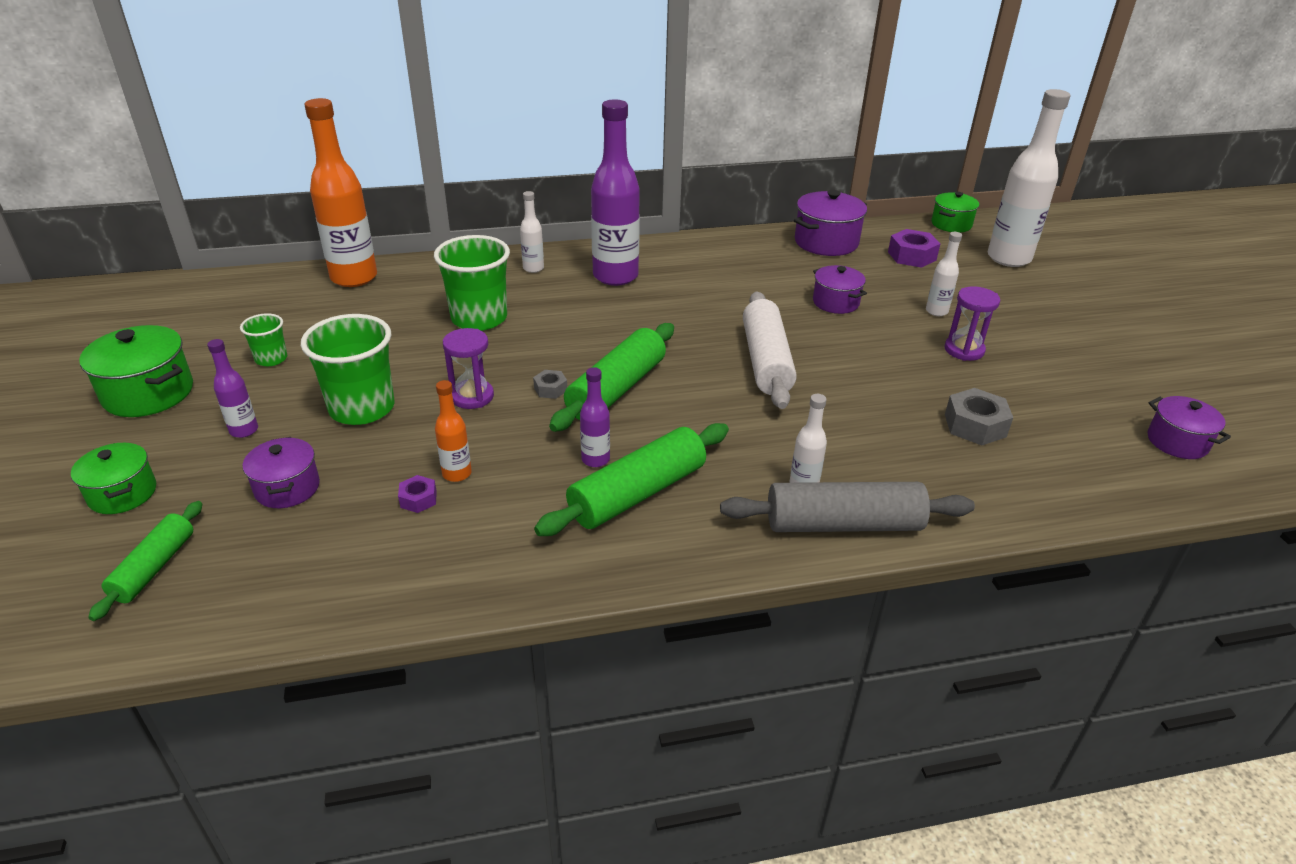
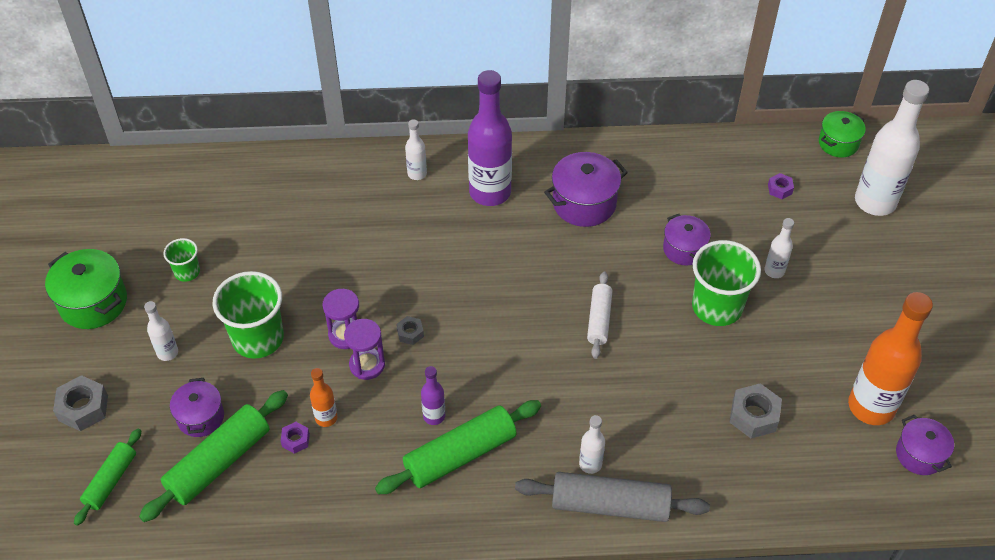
camera: 10 degrees right, 15 degrees up
green pot [71,443,156,514] -> grey nut [53,375,108,431]
purple bottle [207,339,258,438] -> white bottle [144,301,178,361]
orange bottle [305,98,377,287] -> orange bottle moved to [848,292,933,425]
green cup [434,235,510,331] -> green cup moved to [692,240,761,326]
green rolling pin [549,323,674,432] -> green rolling pin moved to [139,390,288,522]
white rolling pin [743,291,797,409] -> white rolling pin [587,271,613,359], size x0.60
purple pot [794,190,867,256] -> purple pot moved to [544,152,628,227]
purple nut [888,229,940,268] -> purple nut [768,173,794,199], size x0.56
purple hourglass [944,286,1000,361] -> purple hourglass moved to [344,319,385,380]

